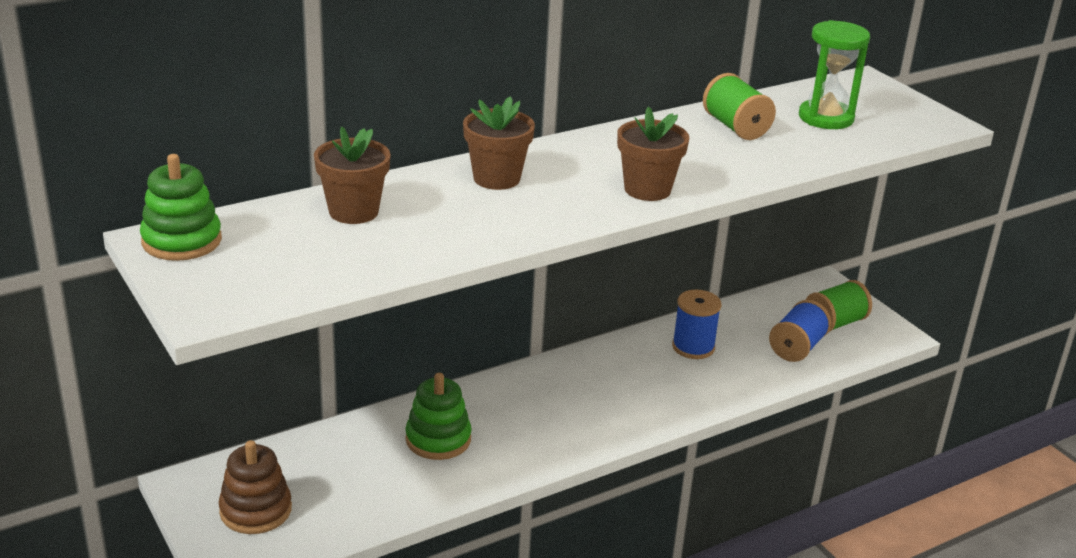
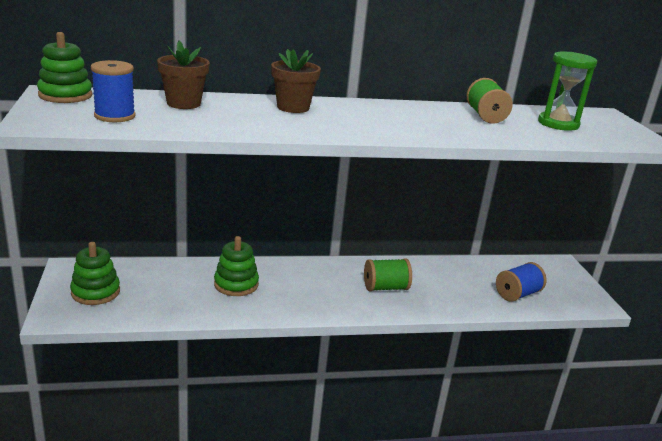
camera: 20 degrees right, 5 degrees down
brown stacking toy [219,440,292,534] -> green stacking toy [70,242,120,305]
brown flower pot [617,107,689,201] -> none
blue spool [672,289,721,359] -> blue spool moved to [91,60,136,122]
green spool [806,280,872,332] -> green spool moved to [364,258,412,291]

